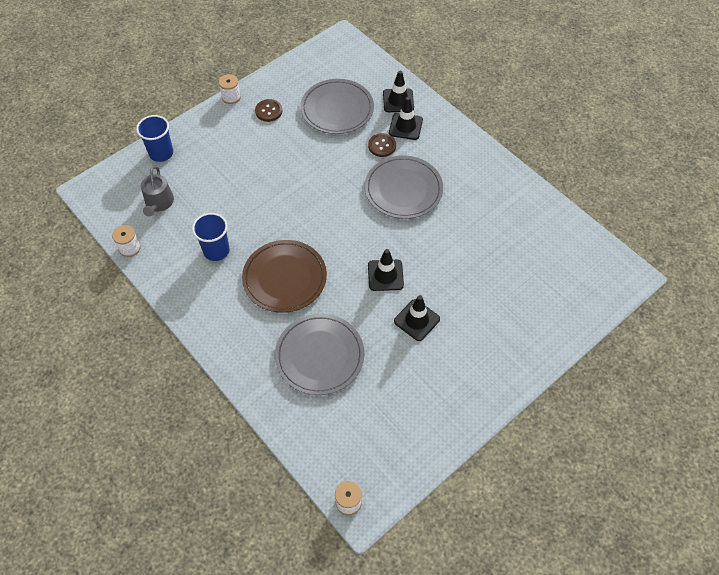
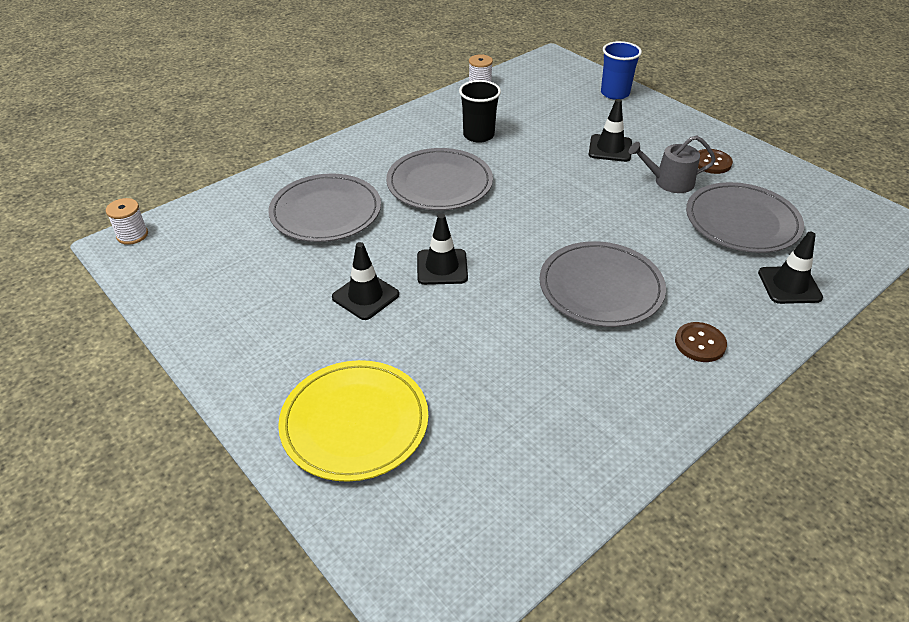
camera: 90 degrees right, 15 degrees down
grey watering can [141,166,174,217] -> grey watering can moved to [629,136,716,193]
blue cup [192,213,230,261] -> black cup [459,80,501,143]
white spool [219,74,241,104] -> none
brown plate [242,240,327,313] -> grey plate [386,148,493,210]
brown button [368,133,396,157] -> brown button moved to [675,322,727,362]
black traffic cone [389,97,423,140] -> black traffic cone moved to [589,99,632,162]
none -> yellow plate [278,360,428,482]

